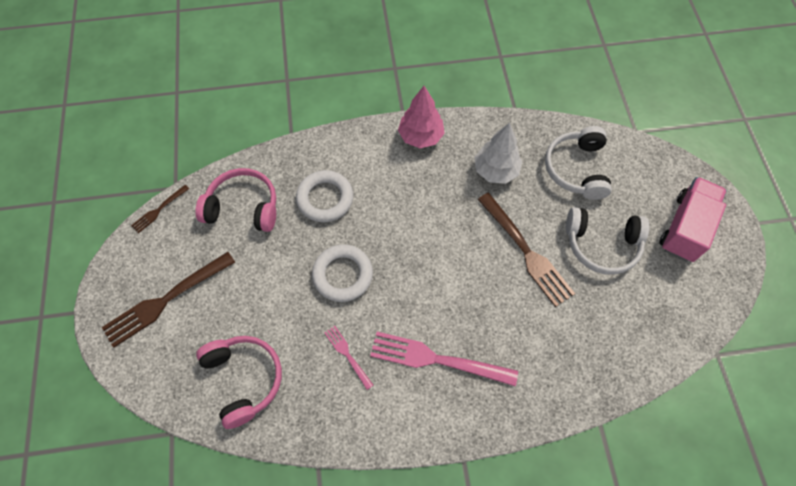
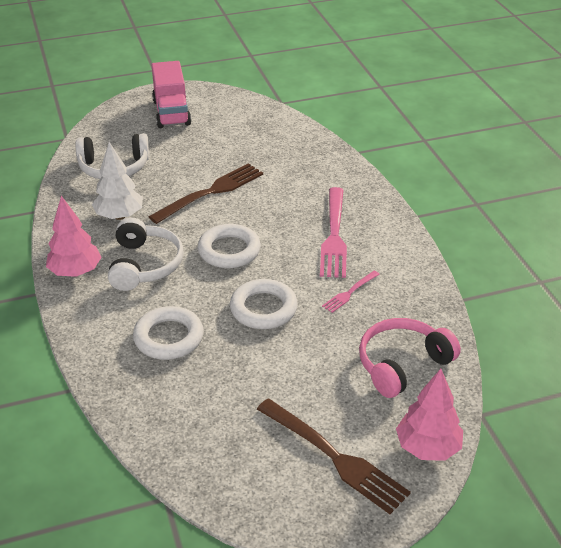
camera: 100 degrees left, 25 degrees down
brown fork [131,185,189,233] -> none
pink headphones [195,168,276,232] -> none
white headphones [566,207,649,275] -> white headphones moved to [108,217,184,291]
pink truck [659,177,727,262] -> pink truck turned 120 degrees counterclockwise [152,61,191,128]
none -> white ring [198,224,261,268]
none -> pink tree [396,369,463,461]

